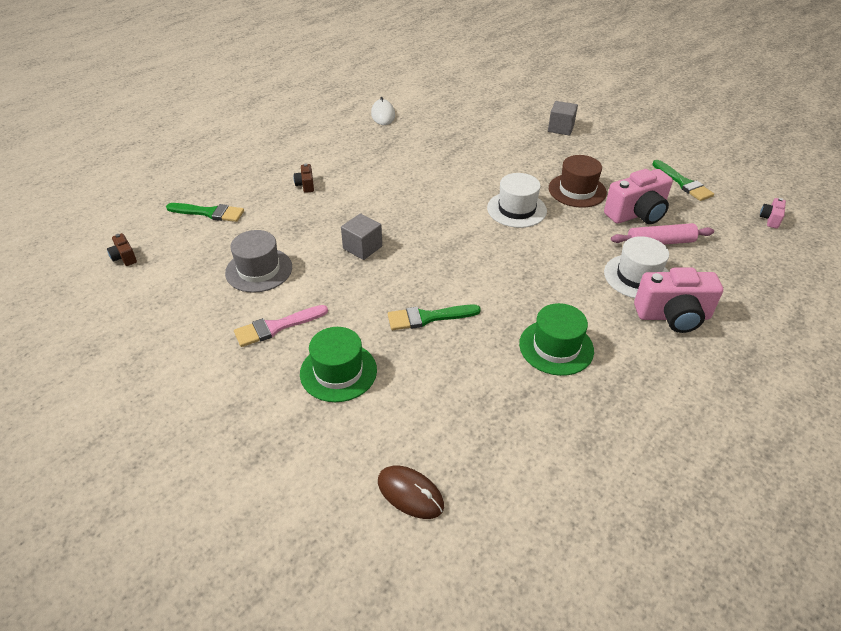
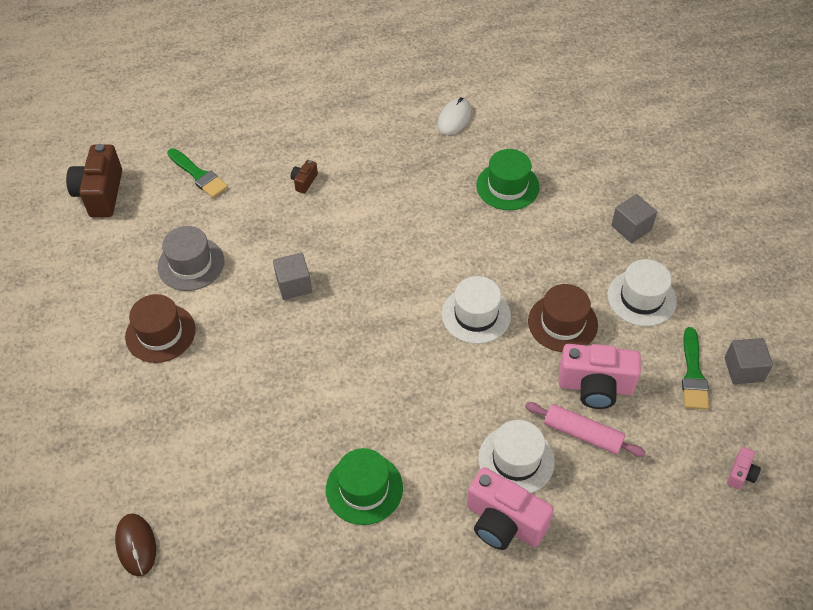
camera: 35 degrees right, 10 degrees up
brown camera [107,233,137,266] -> brown camera [66,144,122,217], size x2.16
pink brush [234,305,328,347] -> brown hat [125,294,196,363]
green hat [300,327,377,402] -> green hat moved to [476,149,540,210]
green brush [388,305,481,330] -> none
pink camera [760,198,786,229] -> pink camera turned 150 degrees clockwise [727,447,761,489]
none -> white hat [607,259,677,326]
none -> grey cube [725,338,773,384]

